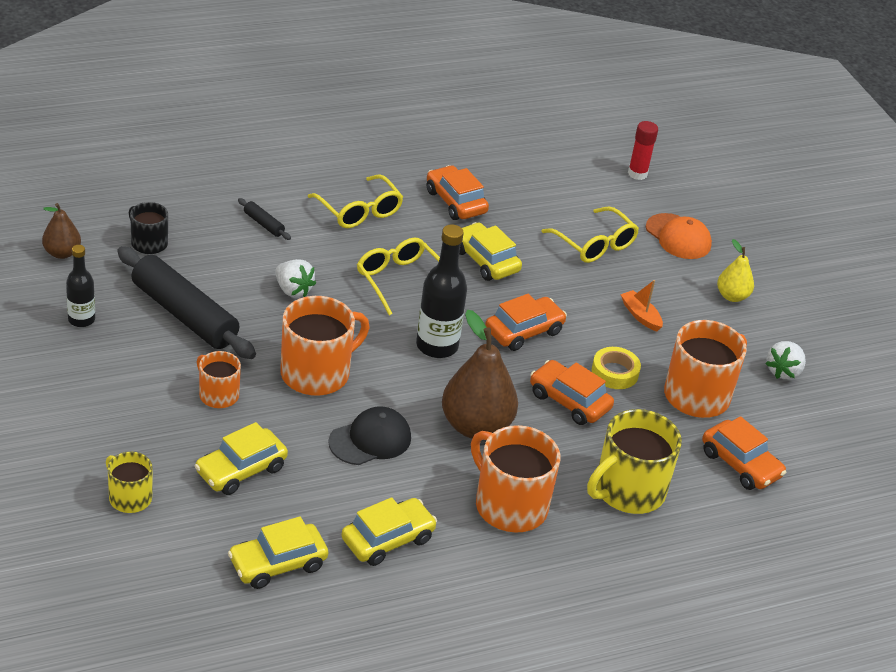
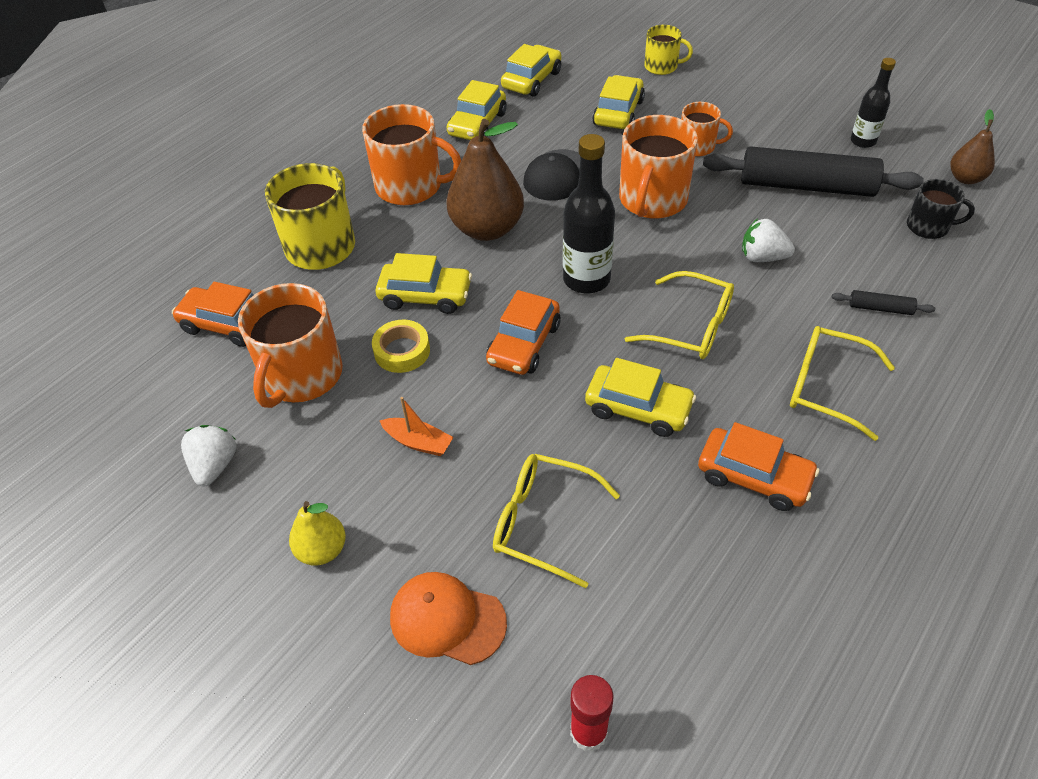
camera: 155 degrees right, 10 degrees up
orange car [530,360,614,425] -> yellow car [376,253,472,314]

